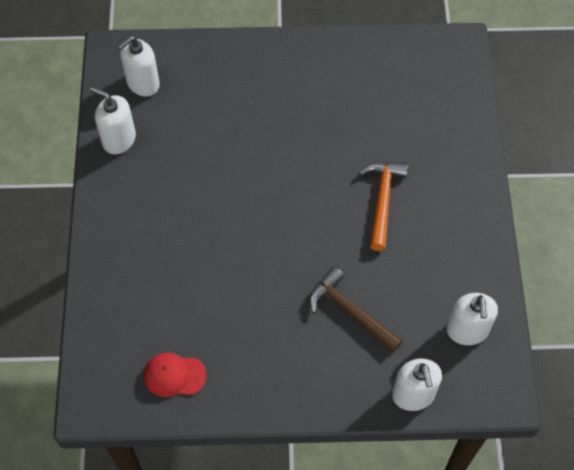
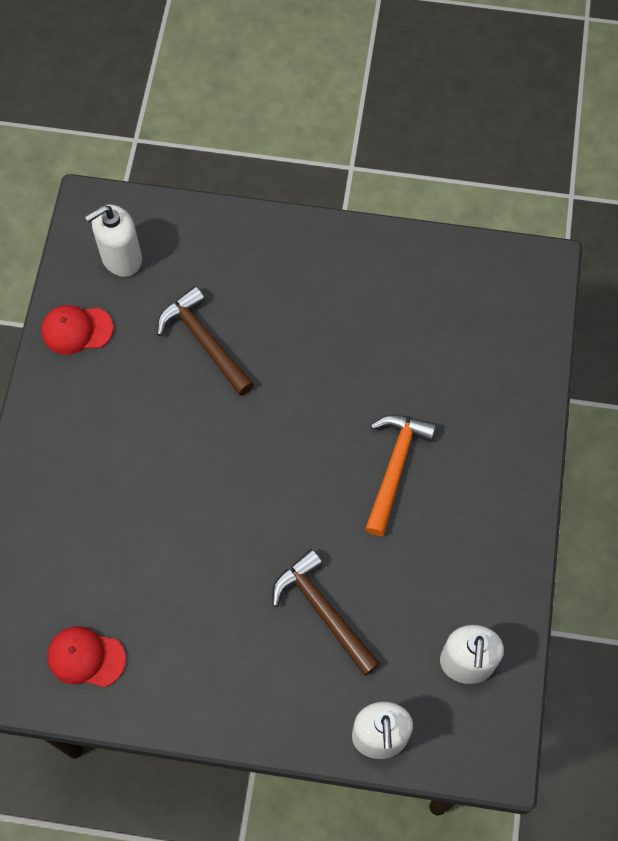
camera: 10 degrees right, 5 degrees up
white soap dispenser [90,87,136,154] -> red cap [41,305,114,355]
none -> brown hammer [157,286,254,396]

